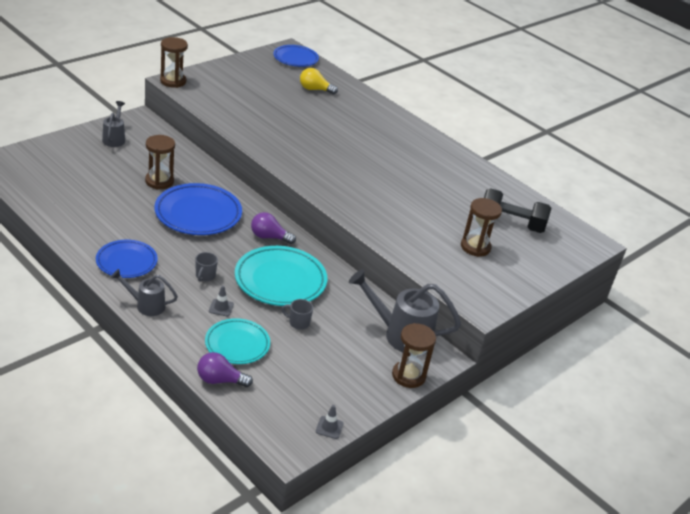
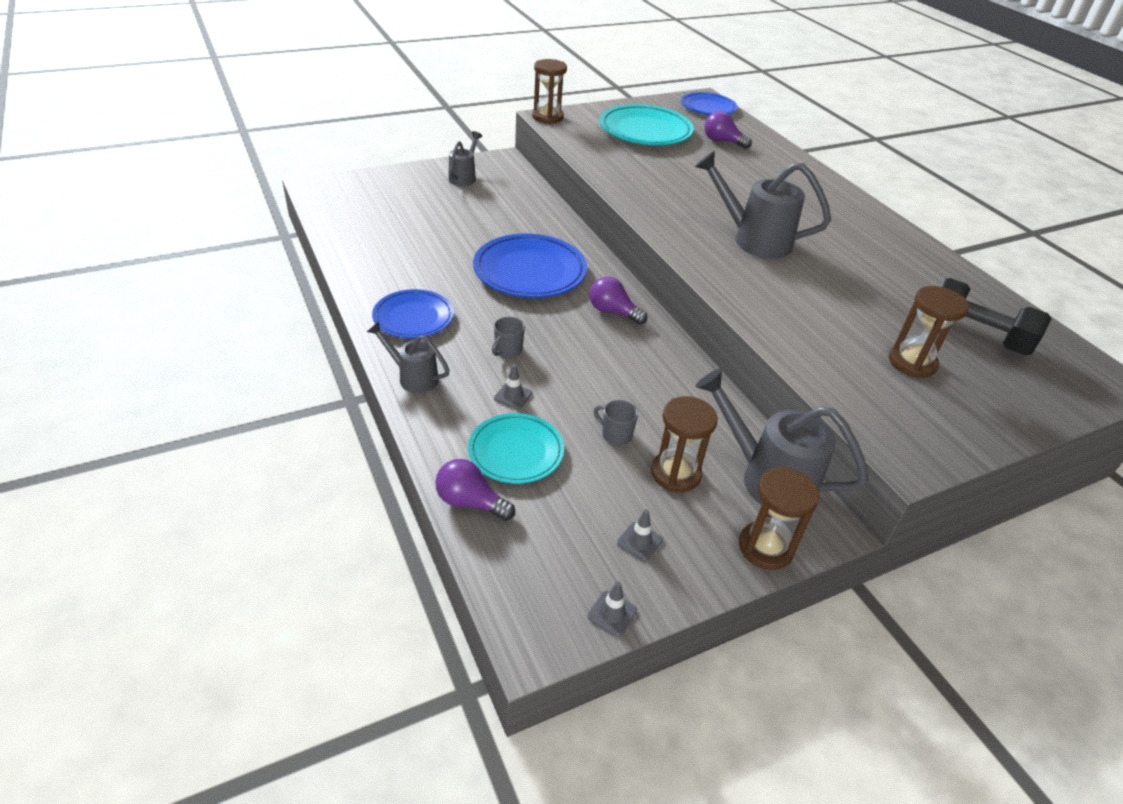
camera: 20 degrees right, 5 degrees up
brown hourglass [145,135,175,189] -> brown hourglass moved to [651,396,718,492]
turquoise plate [235,246,327,306] -> turquoise plate moved to [600,104,694,145]
yellow light bulb [300,68,338,95] -> purple light bulb [704,111,752,149]
none -> grey traffic cone [617,509,663,561]
none -> grey watering can [695,151,831,258]

